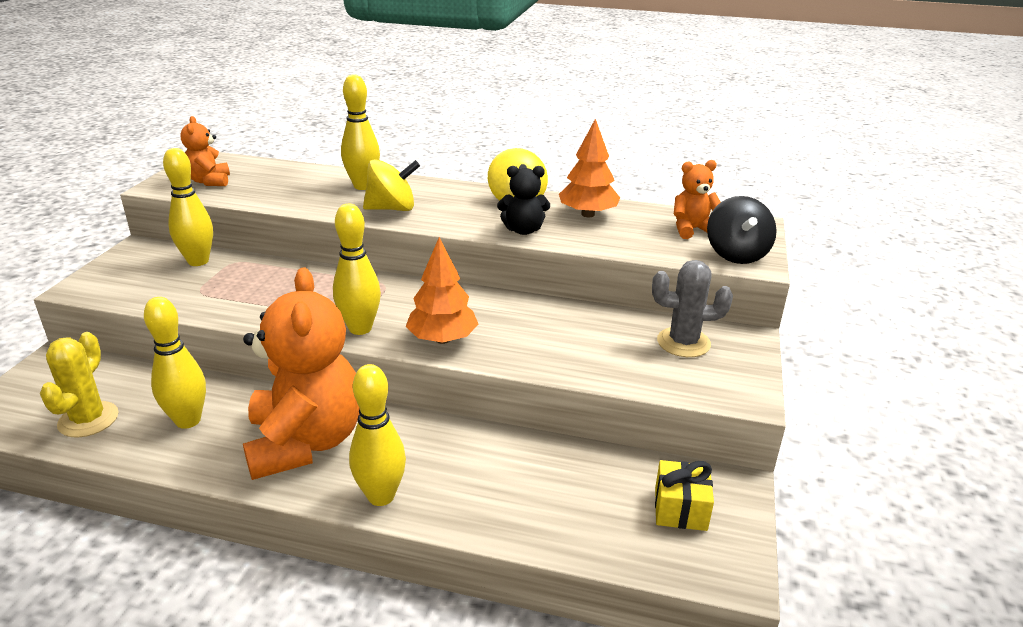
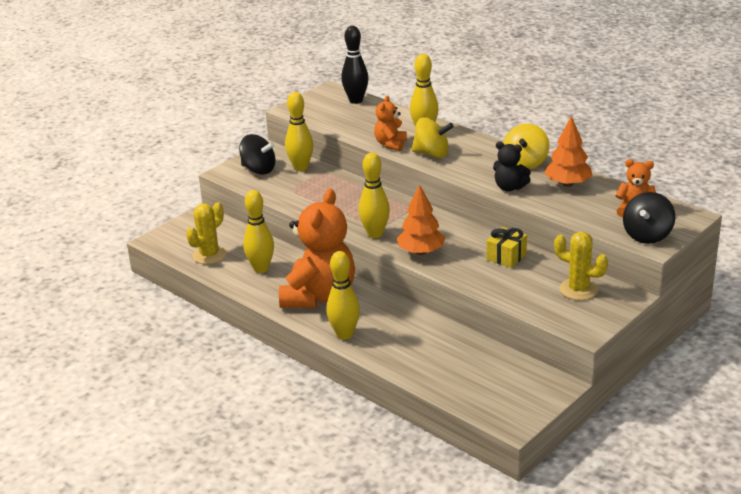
camera: 30 degrees right, 0 degrees up
orange teddy bear [181,116,230,186] -> orange teddy bear moved to [374,96,407,151]
grey cactus [652,260,733,357] -> yellow cactus [554,232,608,300]
yellow gift [655,460,714,531] -> yellow gift moved to [486,227,527,268]
none -> black spinning top [239,134,276,175]
none -> black bowling pin [341,26,368,104]

